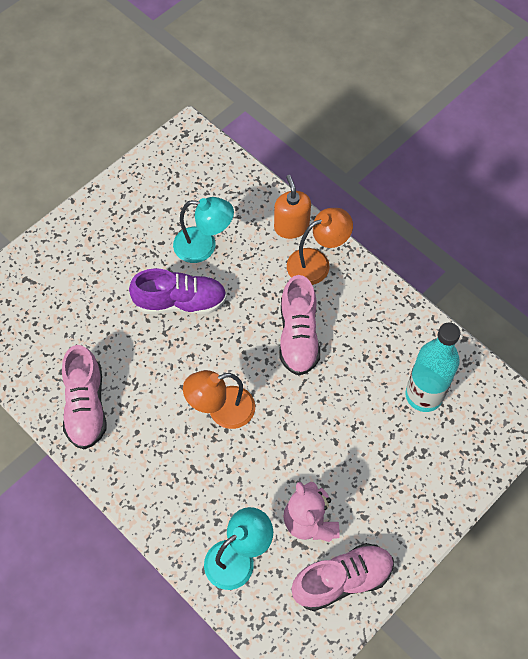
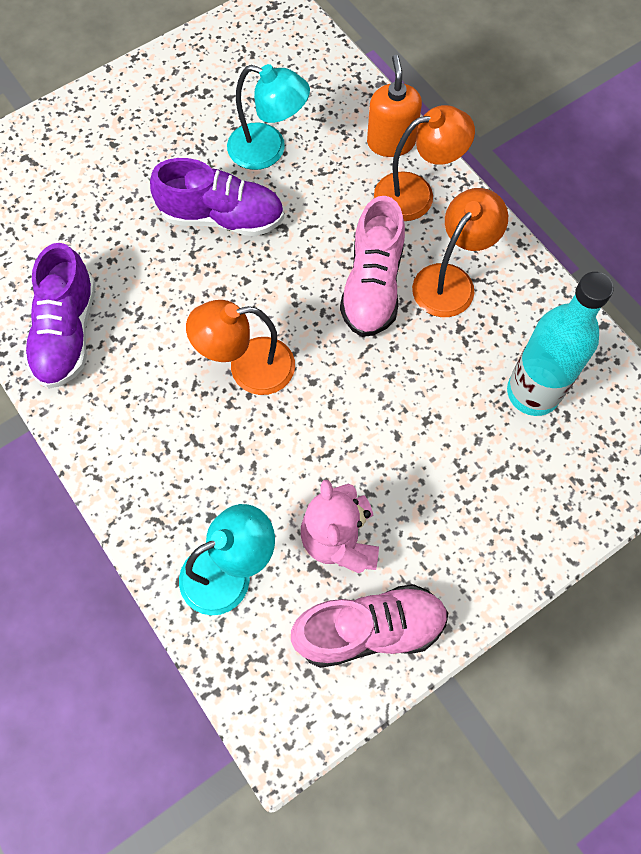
camera: 10 degrees right, 5 degrees up
pink shoe [62,345,106,450] -> purple shoe [24,243,96,389]
none -> orange lamp [412,188,508,317]

